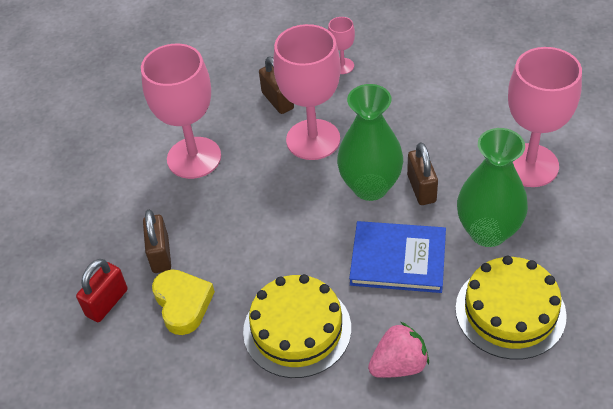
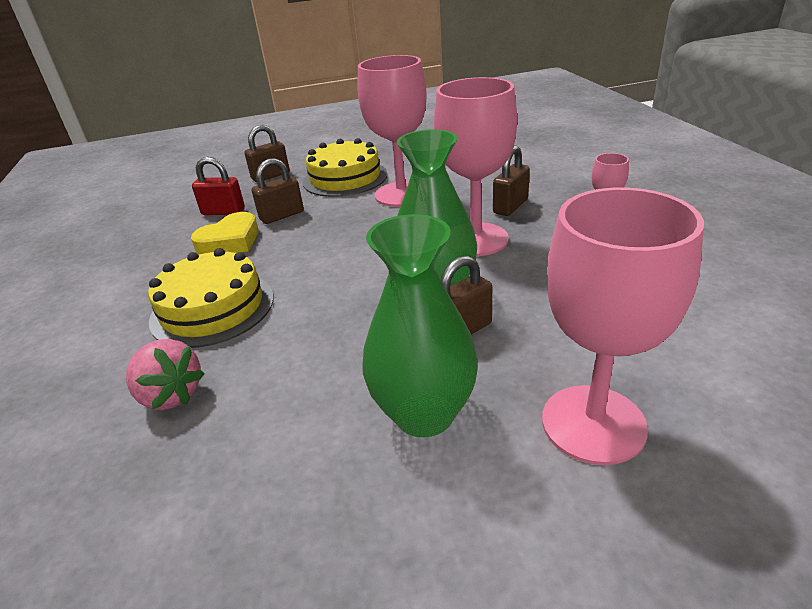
camera: 65 degrees right, 15 degrees down
blue book [349,221,446,293] -> none
yellow cake [455,256,567,360] -> yellow cake moved to [303,138,387,197]
none -> brown padlock [244,125,290,182]

